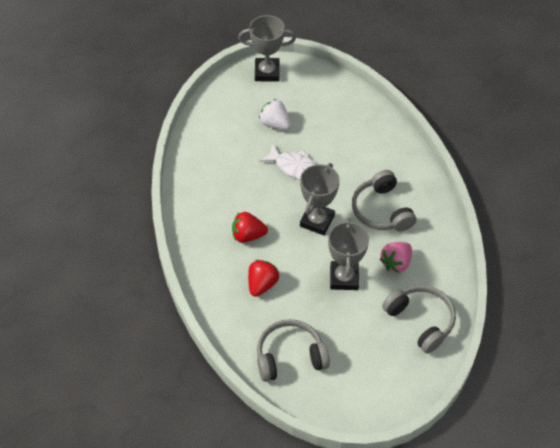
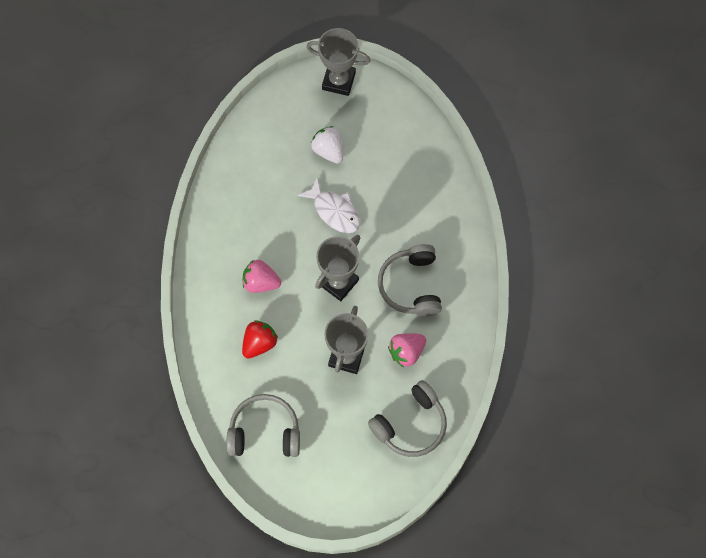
camera: 15 degrees right, 15 degrees up
red strawberry [232,212,268,243] -> pink strawberry [243,260,281,293]
grey headphones [382,285,456,354] -> grey headphones turned 75 degrees clockwise [368,380,447,457]

